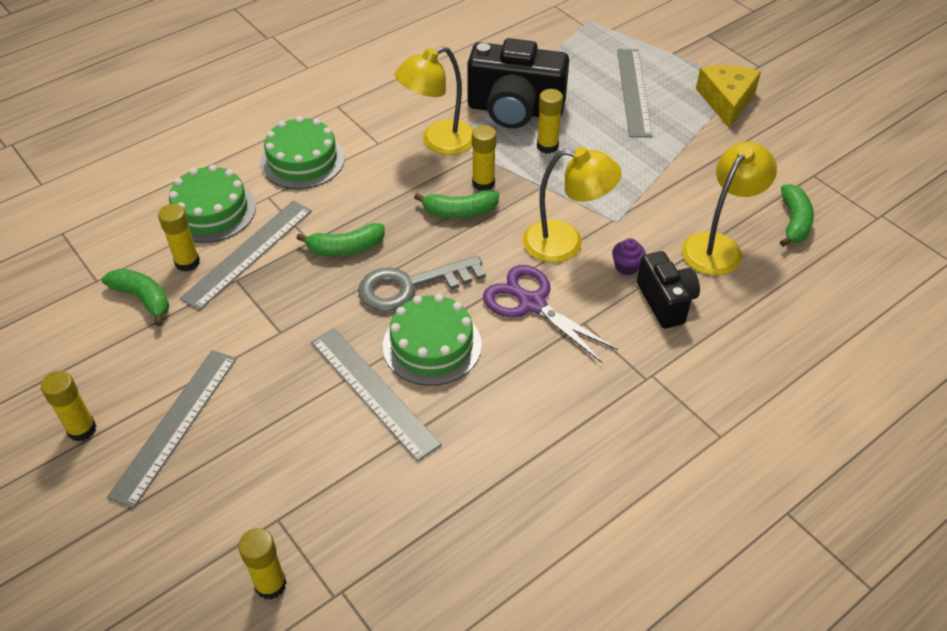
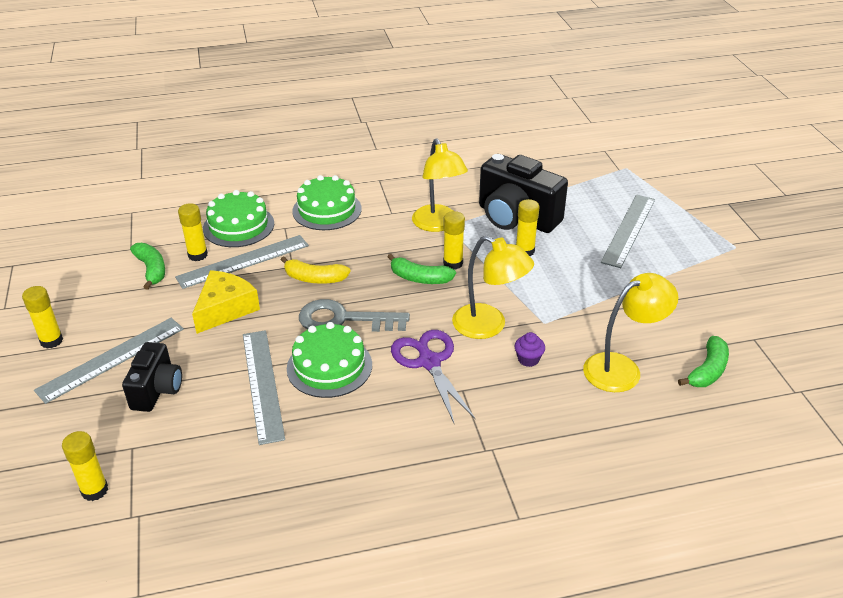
camera: 25 degrees right, 10 degrees down
green banana [296,223,385,256] -> yellow banana [281,257,350,284]
yellow lamp [395,46,474,155] -> yellow lamp turned 105 degrees counterclockwise [412,138,468,232]
black camera [637,251,700,329] -> black camera moved to [122,342,182,412]
yellow cheese [696,65,761,128] -> yellow cheese moved to [192,270,260,334]

